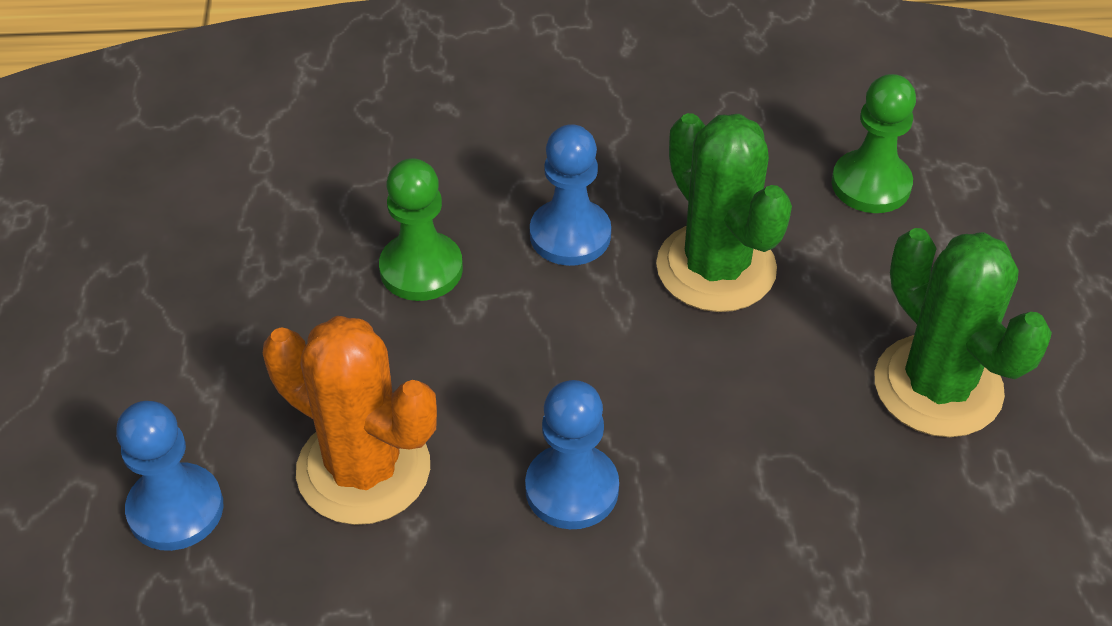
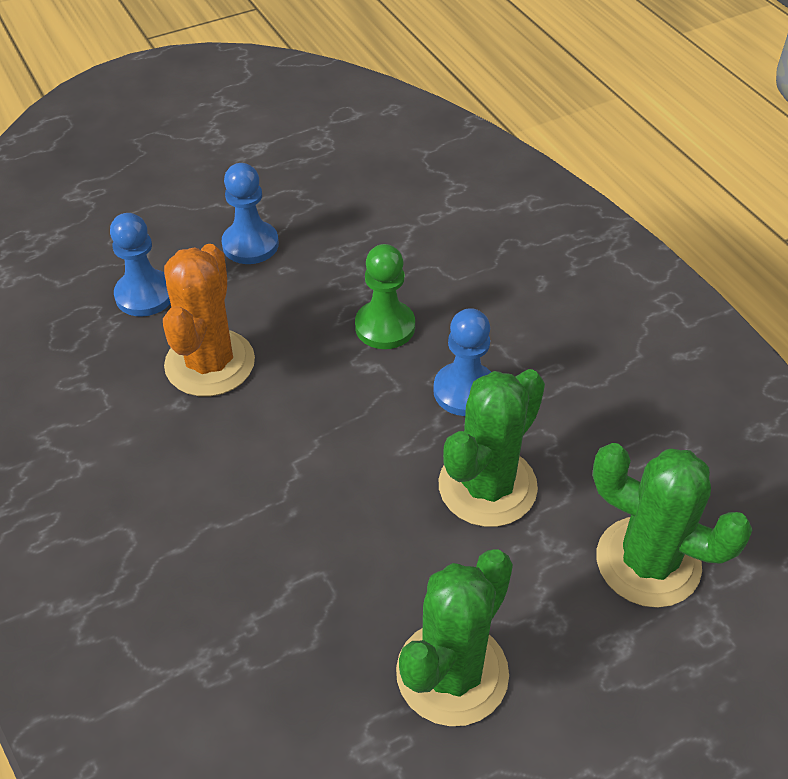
camera: 65 degrees right, 0 degrees up
blue pawn [525,380,619,529] -> blue pawn moved to [222,163,279,264]
green pawn [832,74,916,213] -> green cactus [593,443,753,608]

